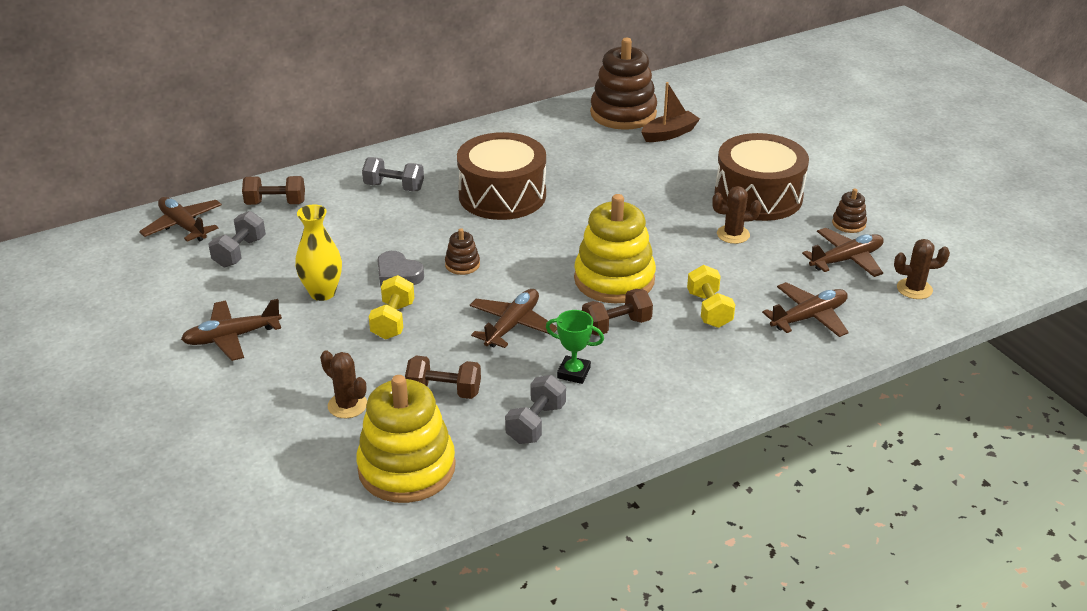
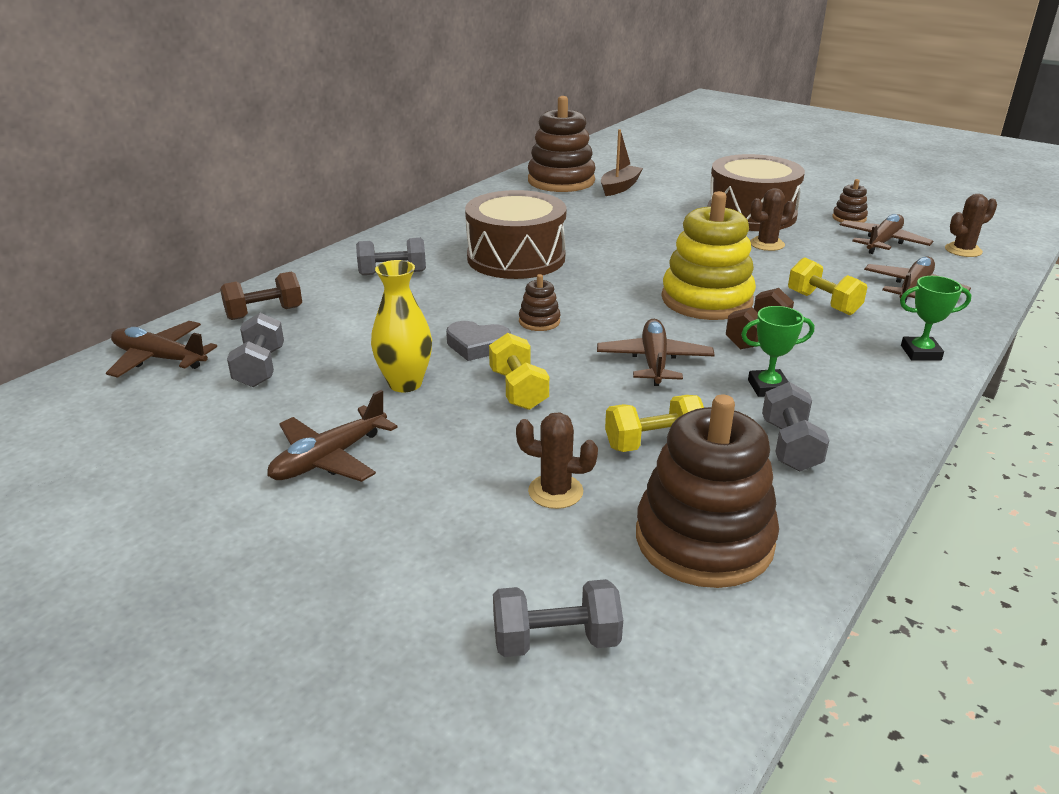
camera: 25 degrees left, 5 degrees down
yellow stacking toy [356,375,456,503] -> brown stacking toy [636,394,779,588]
brown dumbbell [405,356,481,399] -> yellow dumbbell [605,395,704,452]
none -> grey dumbbell [493,579,623,657]
none -> green trophy [900,276,971,361]

